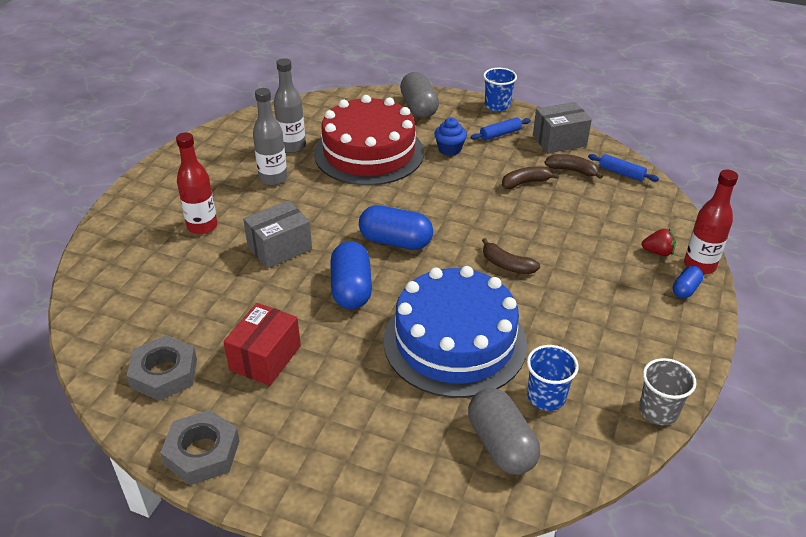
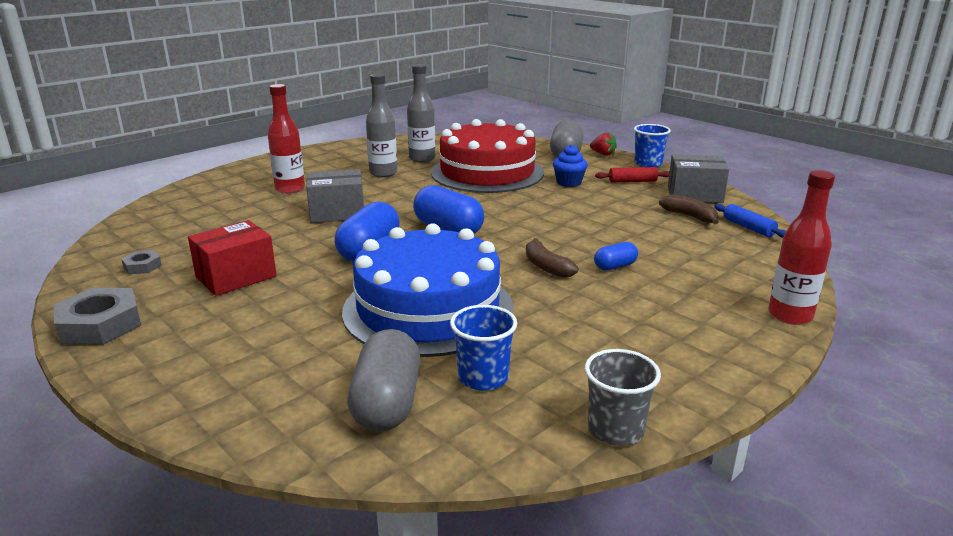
camera: 25 degrees right, 15 degrees down
grey nut [127,335,197,401] -> grey nut [121,250,162,274], size x0.51
blue rolling pin [471,117,531,141] -> red rolling pin [595,167,669,182]
brown banana [502,166,559,189] -> none
red strawberry [641,229,676,256] -> red strawberry moved to [590,132,617,156]
blue capsule [673,266,703,298] -> blue capsule moved to [594,242,638,270]

